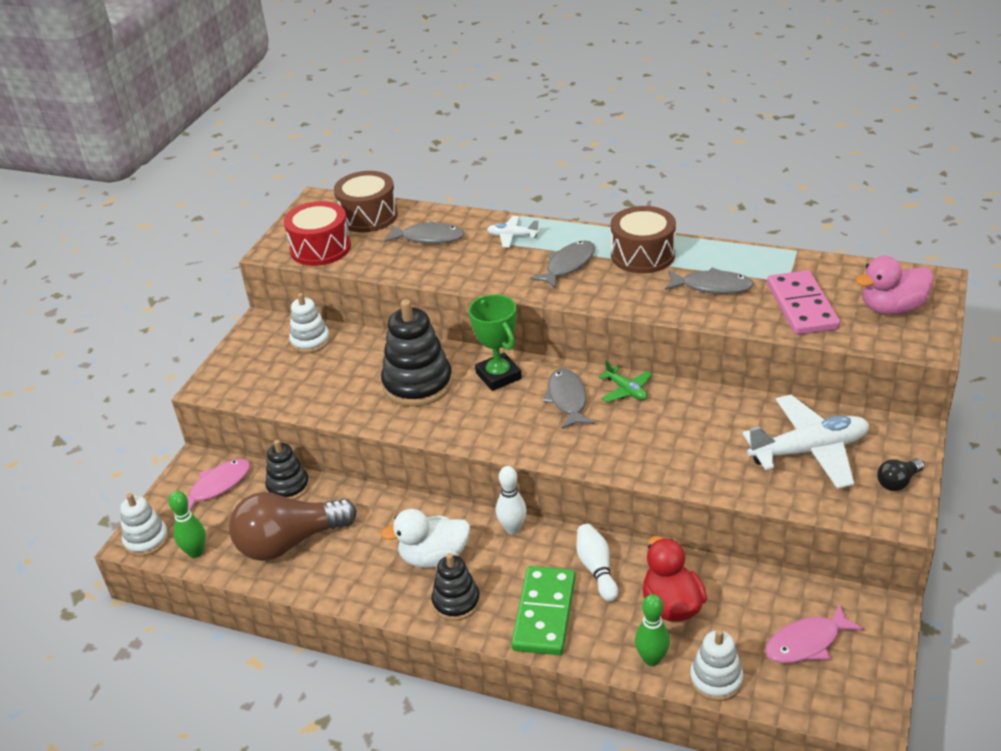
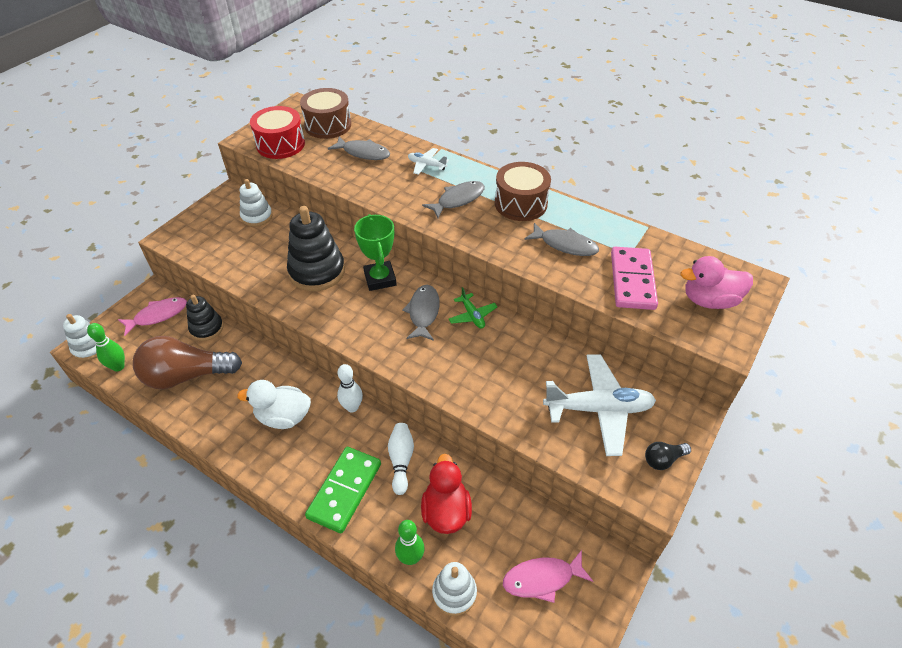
camera: 10 degrees right, 10 degrees up
black stacking toy [431,553,480,621] -> none

